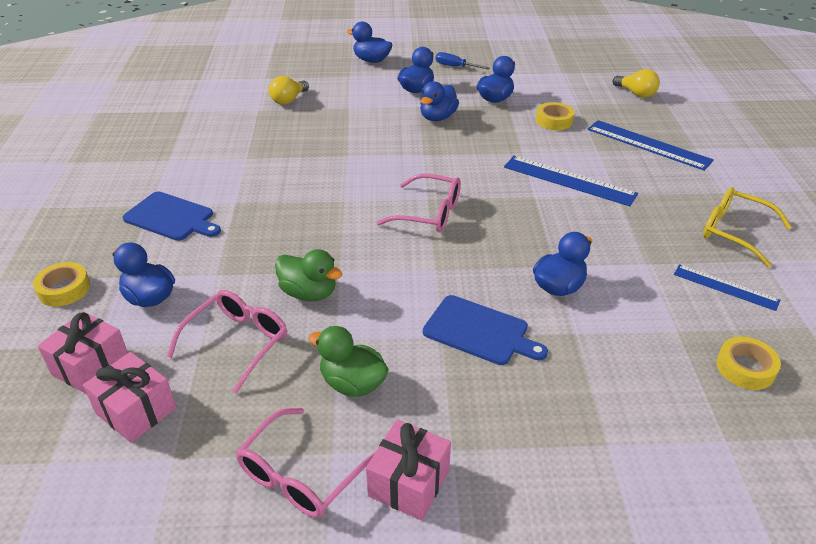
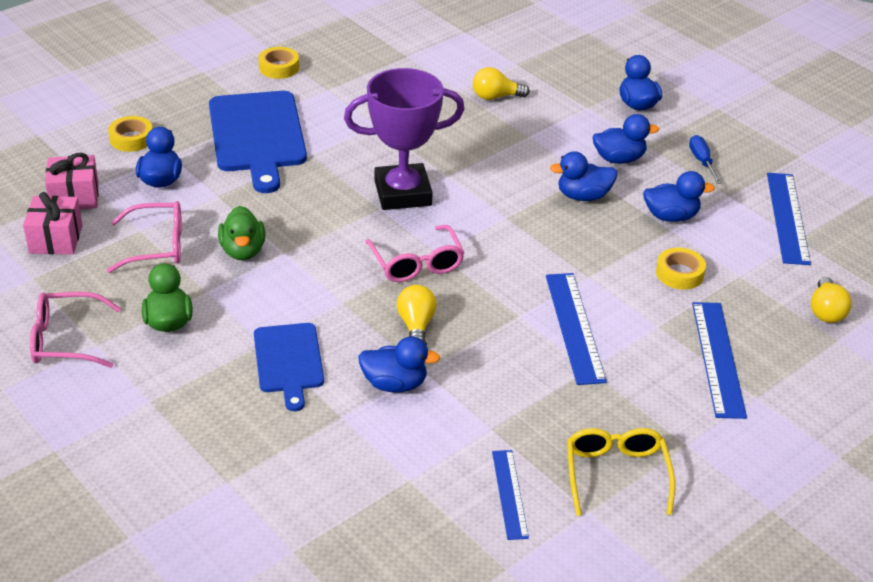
camera: 50 degrees right, 0 degrees up
blue cutting board [122,191,221,241] -> blue cutting board [209,91,307,193], size x1.67
pink gift [366,419,451,521] -> none
yellow tape [717,336,781,390] -> yellow tape moved to [258,47,299,79]
none -> purple trophy [344,68,465,210]
none -> yellow light bulb [397,285,437,342]
none -> blue ruler [767,173,811,265]

